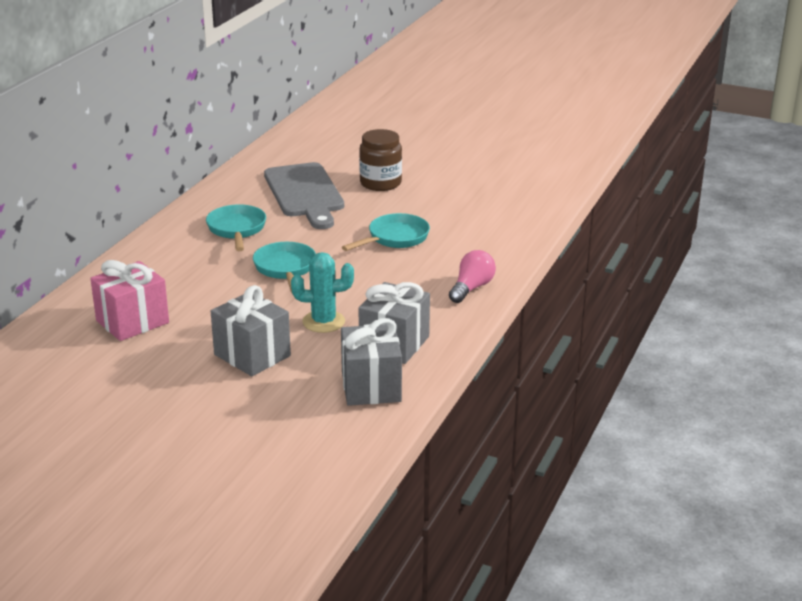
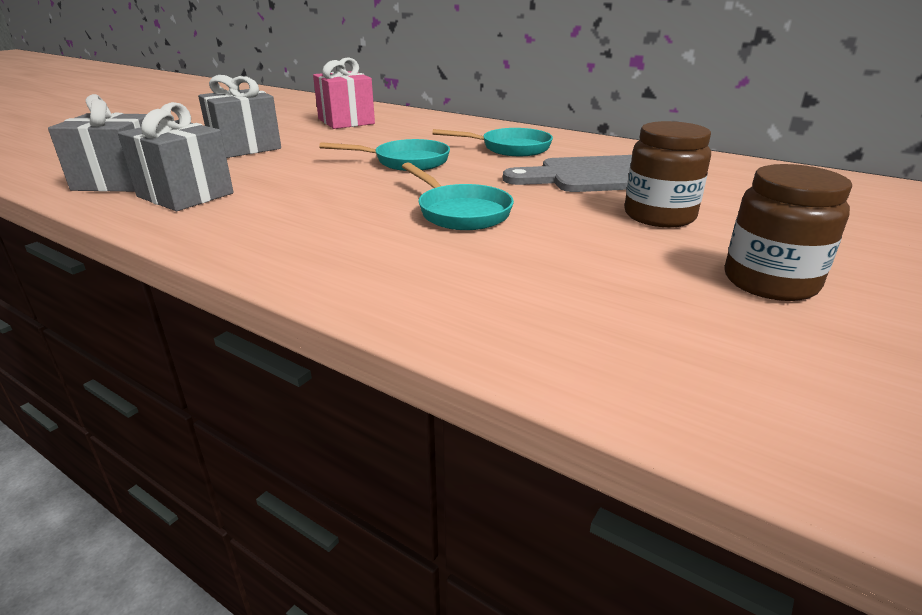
camera: 100 degrees right, 0 degrees up
turquoise cactus [291,252,354,333] -> none
pink light bulb [449,250,496,303] -> none
none -> brown jar [725,164,852,301]

